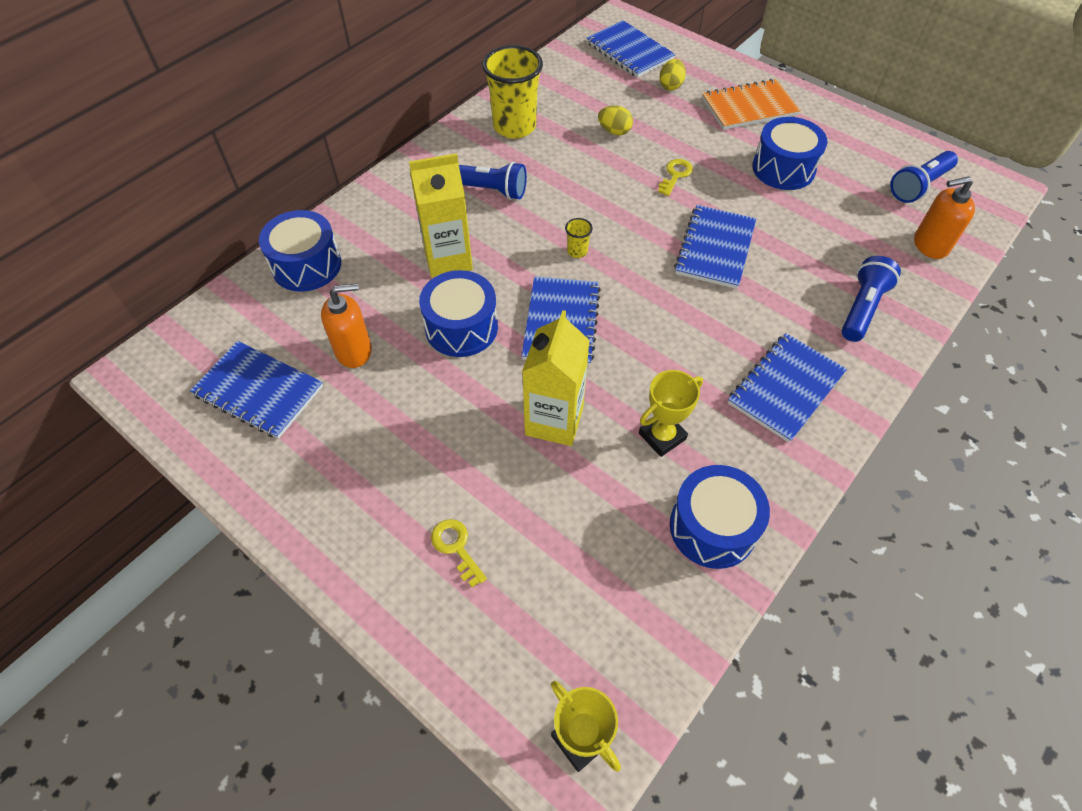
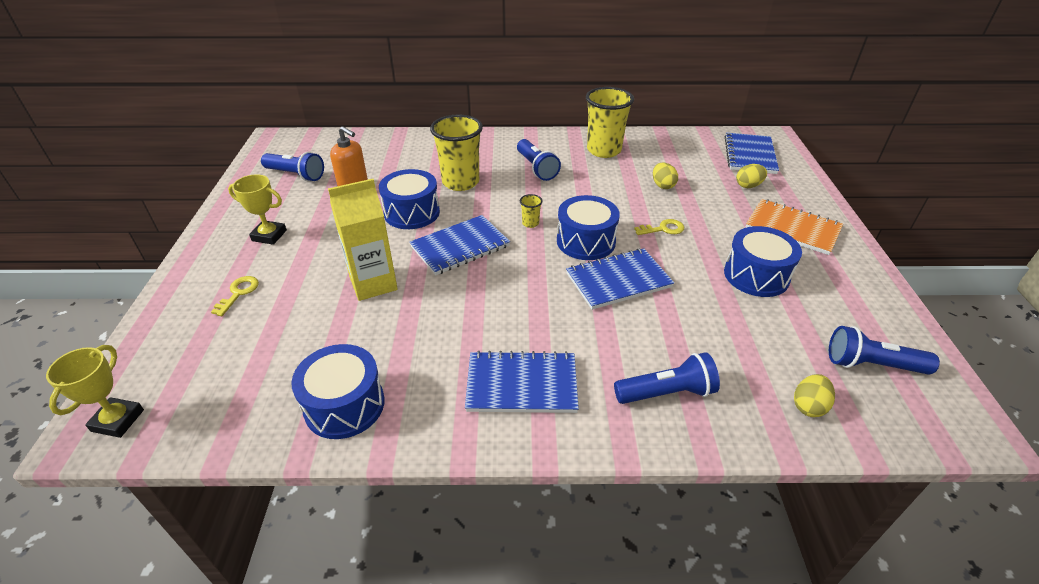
camera: 50 degrees right, 15 degrees down
blue notebook [190,341,323,439] -> blue flashlight [261,152,324,181]
blue drum [259,210,341,292] -> blue drum moved to [557,195,620,260]
yellow carton [409,153,473,278] -> yellow cup [430,115,483,191]
yellow trophy [639,370,703,457] -> yellow trophy moved to [228,174,287,245]
orange soap dispenser [914,176,975,259] -> yellow egg [794,374,835,417]

